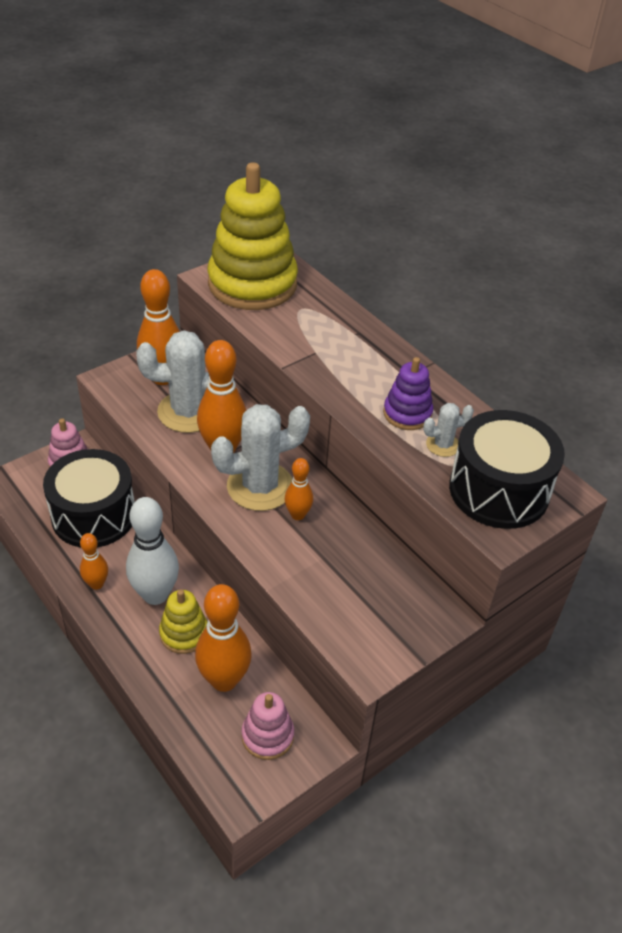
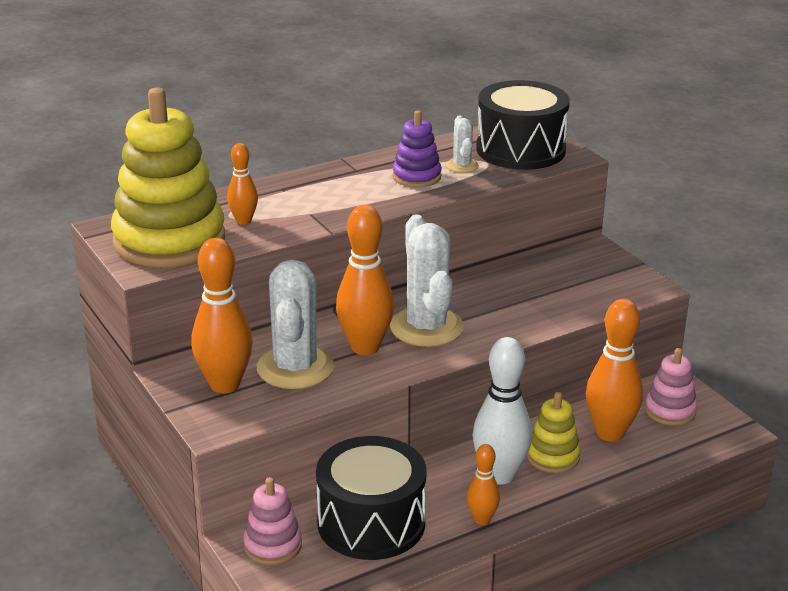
camera: 80 degrees left, 15 degrees down
orange bowling pin [284,458,313,520] -> orange bowling pin moved to [227,143,258,225]

